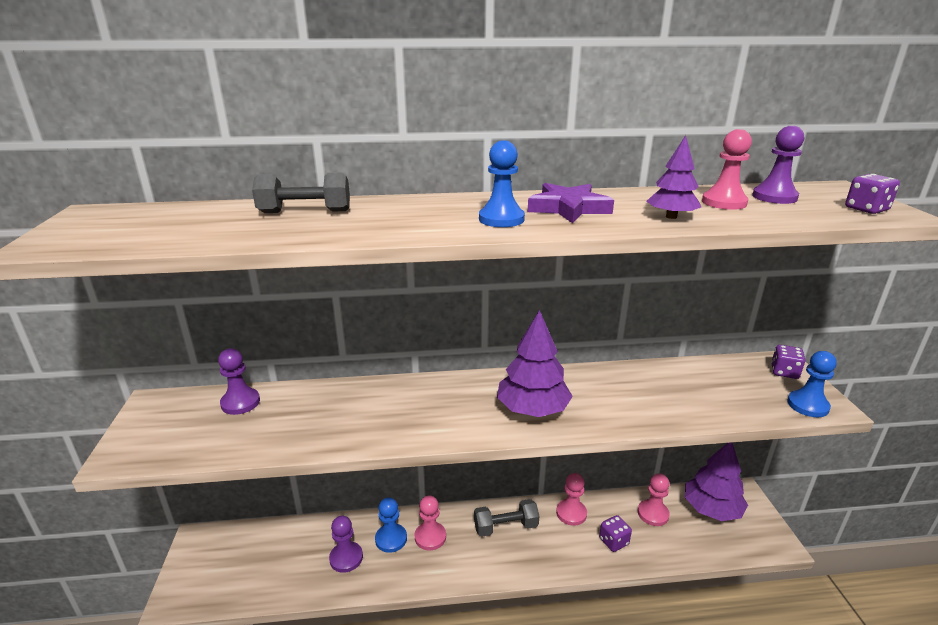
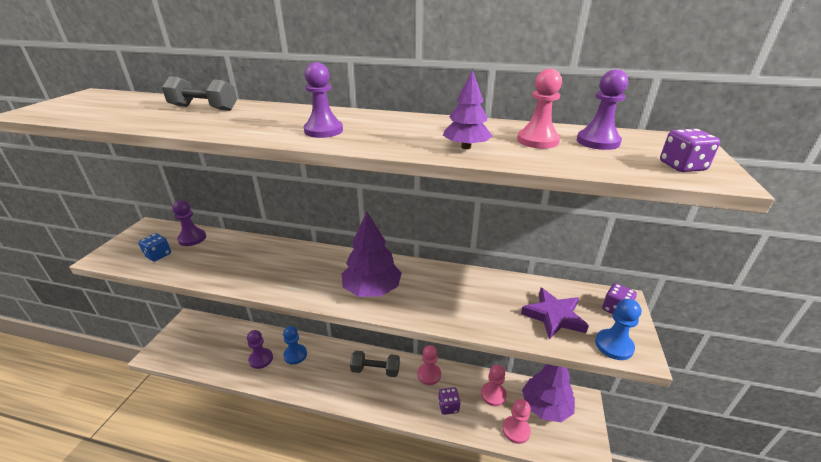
camera: 20 degrees right, 5 degrees up
pink pawn [414,495,446,550] -> pink pawn moved to [502,399,531,444]
blue pawn [479,140,525,227] -> purple pawn [304,62,343,138]
purple star [528,183,614,223] -> purple star moved to [521,288,589,340]
none -> blue dice [138,233,171,262]

